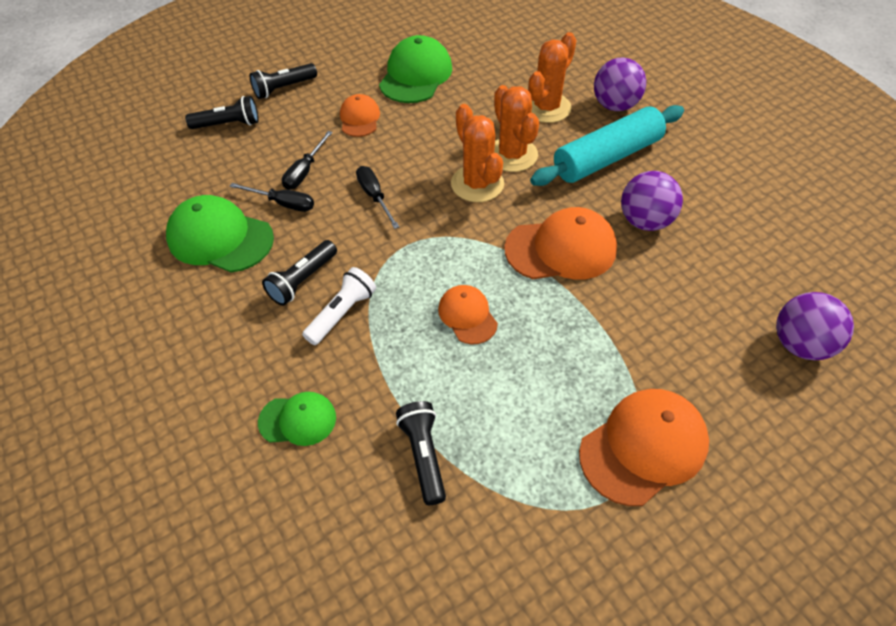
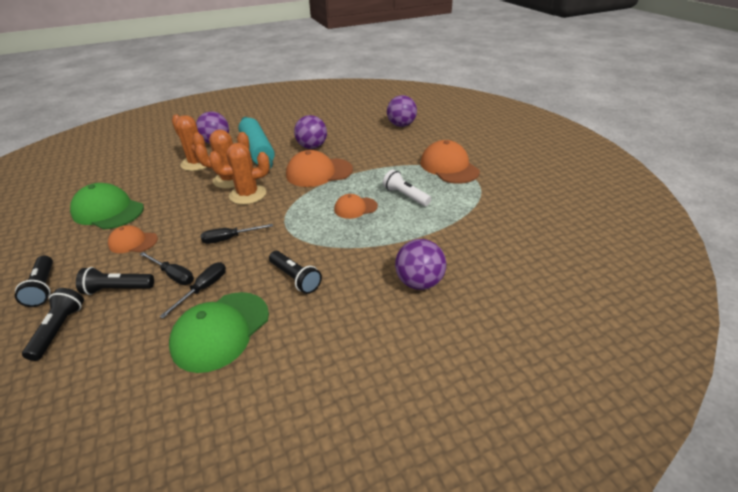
camera: 80 degrees left, 15 degrees down
green cap [258,392,336,446] -> purple ball [395,239,446,290]
white flashlight [302,267,376,345] -> white flashlight moved to [383,170,431,206]
black flashlight [396,401,446,505] -> black flashlight moved to [76,267,154,295]
orange cap [504,207,617,280] -> orange cap turned 105 degrees counterclockwise [286,150,353,187]

